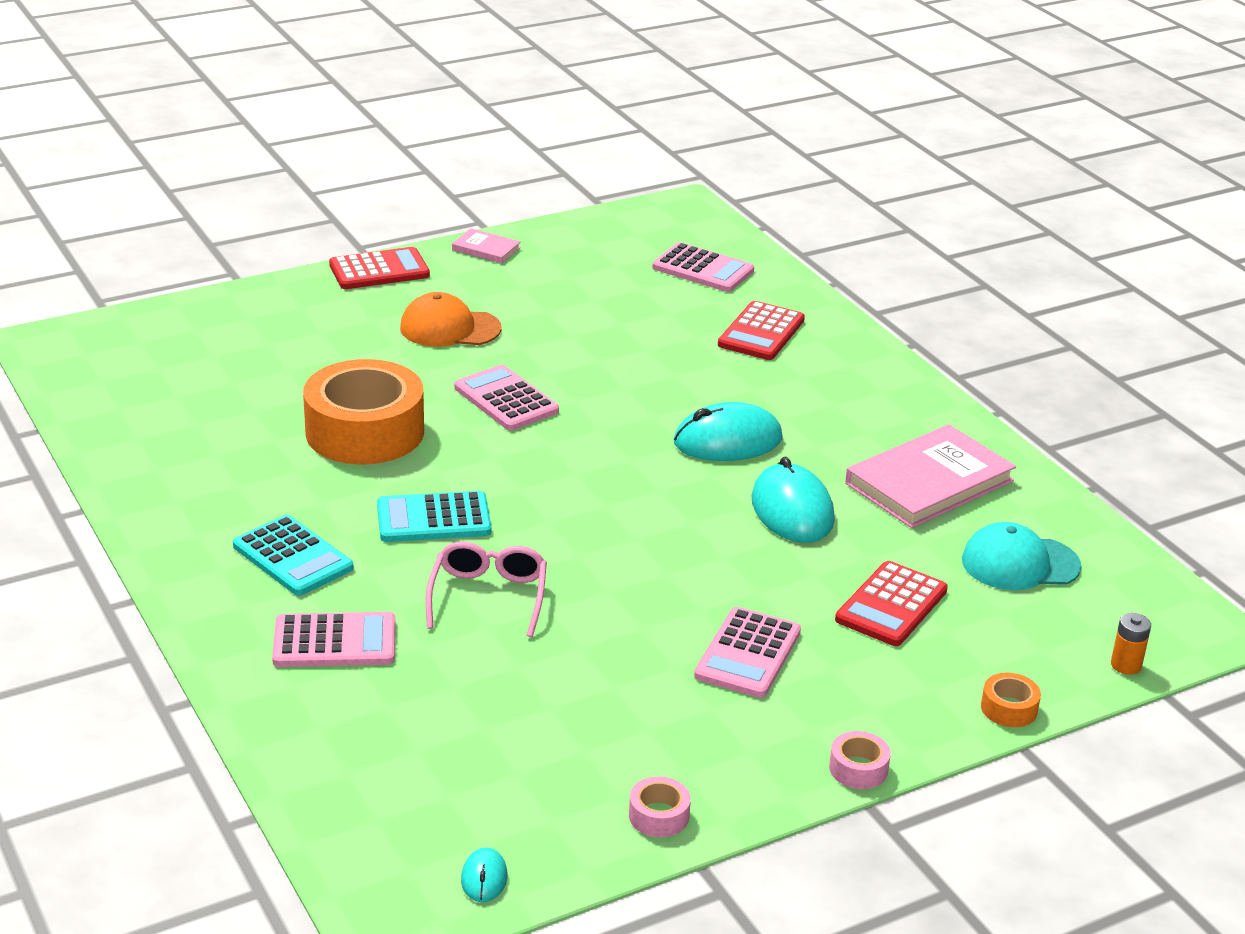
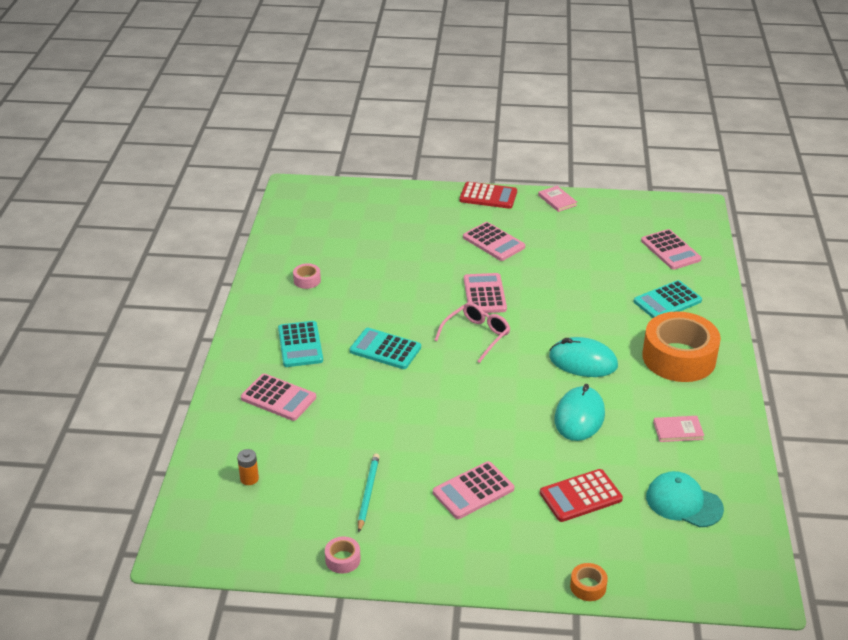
camera: 35 degrees right, 5 degrees up
orange tape [303,359,424,465] -> orange tape moved to [642,311,721,382]
orange cap [400,292,502,347] -> pink calculator [463,222,525,261]
pink glasses [425,541,547,637] -> pink glasses moved to [435,302,510,363]
turquoise mouse [461,848,507,902] -> none
red calculator [718,301,805,360] -> turquoise calculator [634,280,702,318]
pink tape [829,731,891,789] -> pink tape moved to [293,263,321,289]
pink book [845,424,1016,528] -> pink book [653,416,704,442], size x0.48
orange battery [1111,613,1151,675] -> orange battery moved to [237,449,259,485]
none -> turquoise pencil [358,454,380,532]

